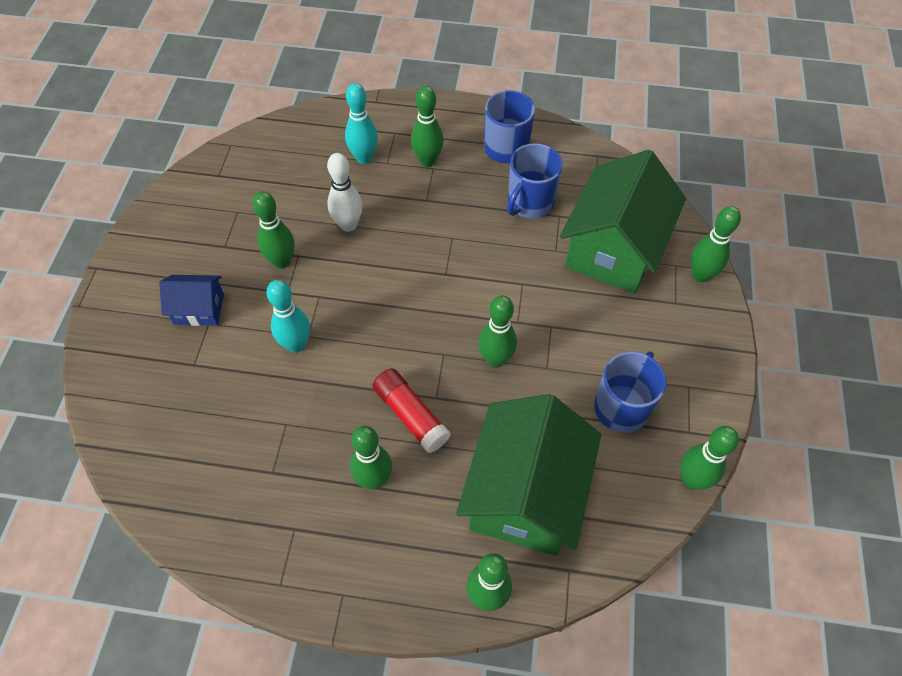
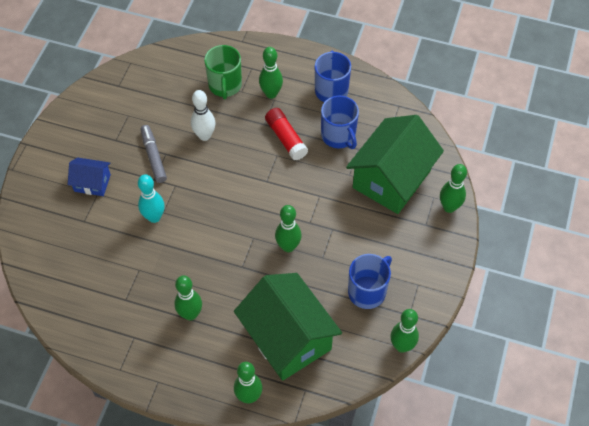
camera: 10 degrees right, 0 degrees up
green bowling pin [253,191,294,269] -> grey marker [141,125,167,183]
turquoise bowling pin [345,83,378,164] -> green mug [204,45,242,100]
red glue stick [372,368,450,453] -> red glue stick moved to [265,108,308,161]
green house [456,394,601,556] -> green house turned 60 degrees counterclockwise [234,273,342,381]
blue mug [507,143,563,218] -> blue mug turned 75 degrees counterclockwise [321,96,359,149]

